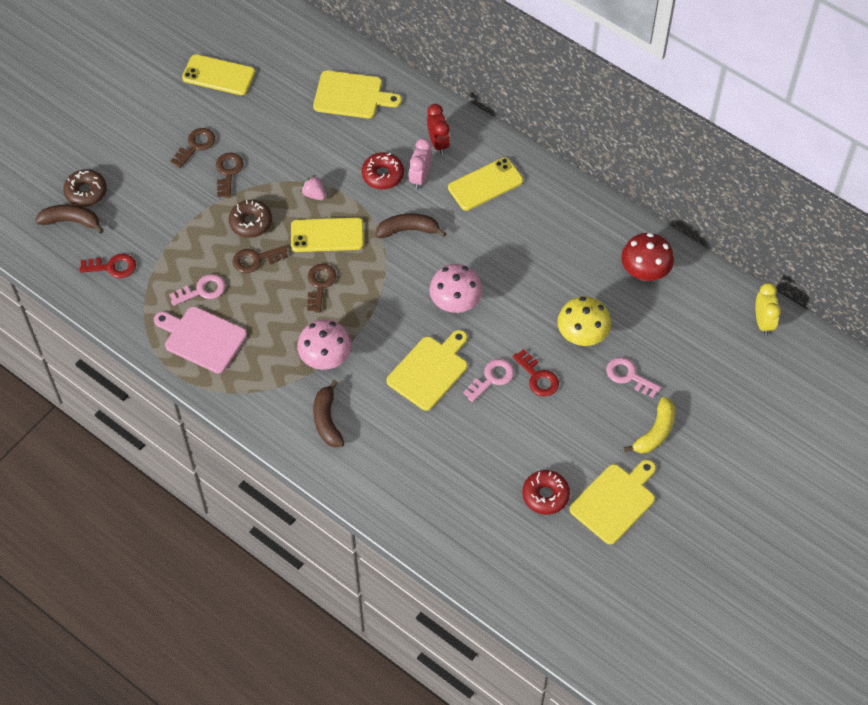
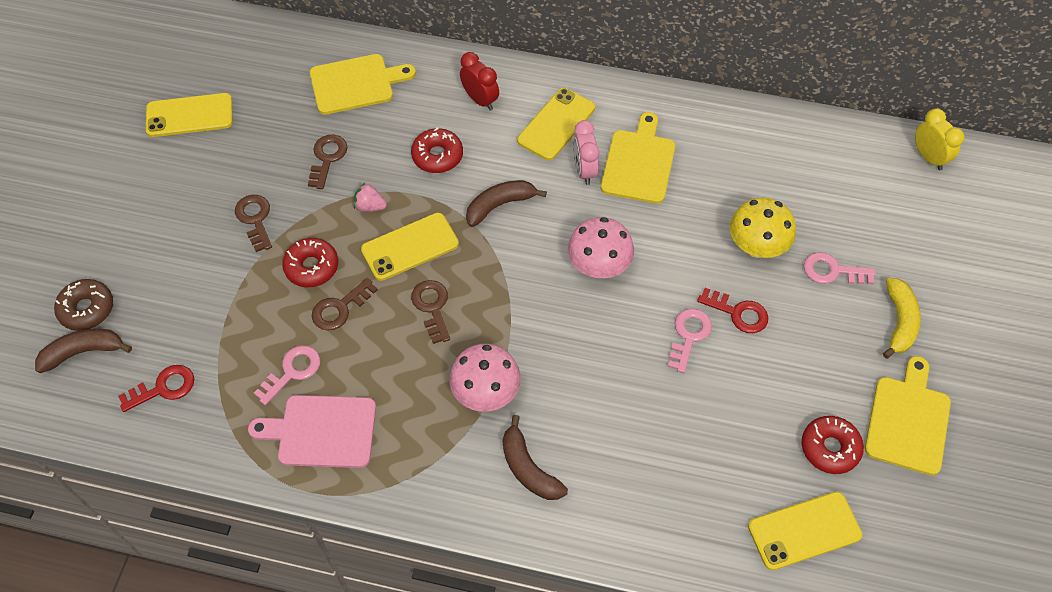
camera: 25 degrees left, 0 degrees up
brown key [171,128,215,168] -> brown key moved to [308,135,348,189]
brown donut [229,200,272,238] -> red donut [282,238,338,287]
yellow cutting board [387,330,467,411] -> yellow cutting board moved to [601,112,675,204]
pink clock [409,138,432,189] -> pink clock moved to [573,120,600,185]
red mushroom [621,233,674,281] -> none
none -> yellow phone [748,492,862,570]

